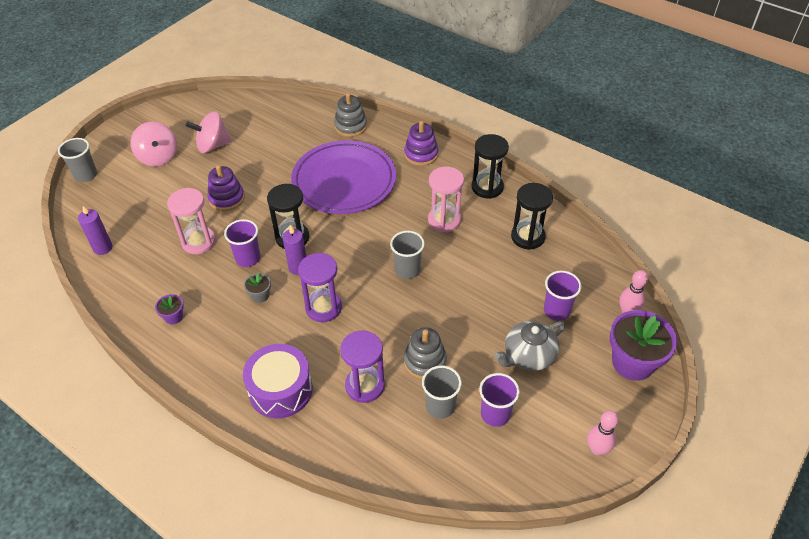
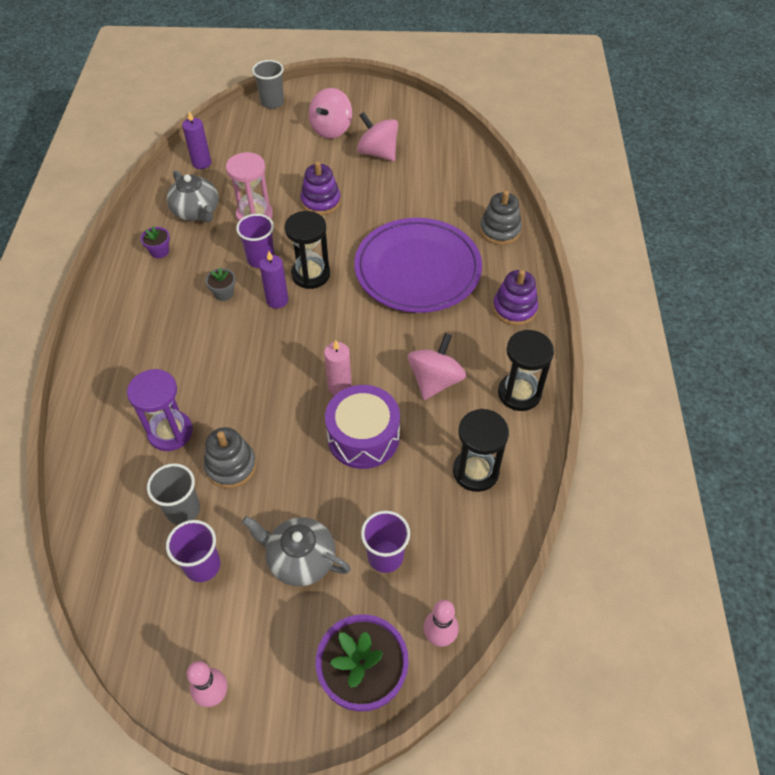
camera: 55 degrees right, 5 degrees up
purple drum [243,344,313,419] -> purple drum moved to [325,385,400,469]
purple hourglass [298,253,342,322] -> none
grey cup [390,231,425,279] -> pink candle [324,340,352,395]
pink hourglass [428,166,464,232] -> pink spinning top [408,333,466,400]
none -> grey teapot [167,170,219,223]

